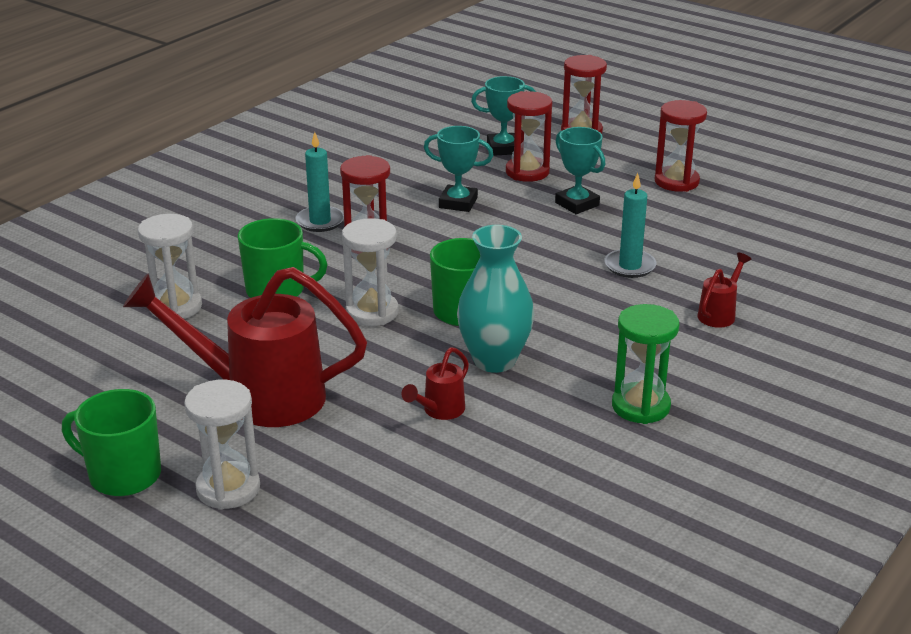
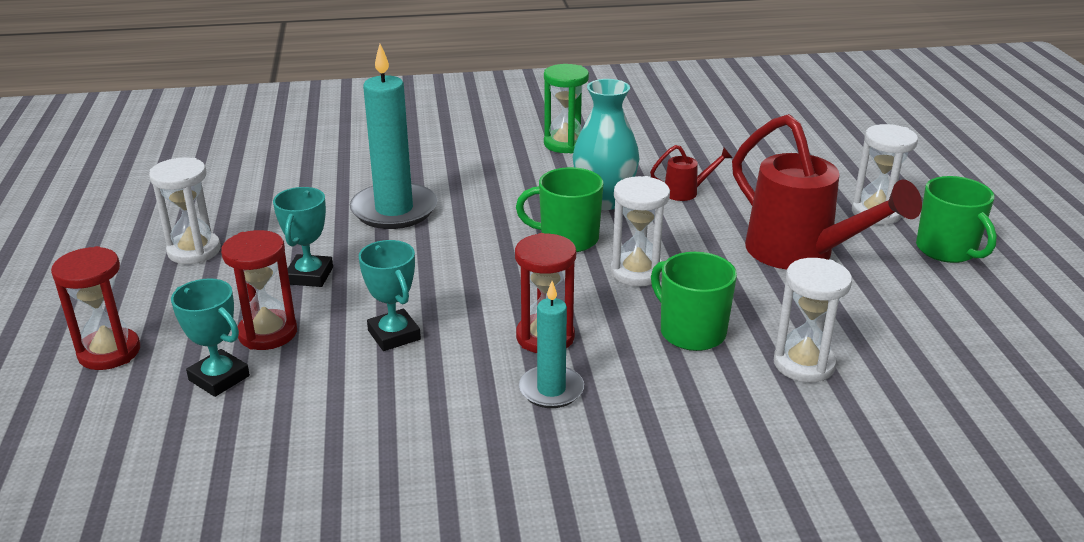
camera: 135 degrees left, 0 degrees up
turquoise candle [604,173,656,278] -> turquoise candle [350,44,437,229], size x1.72
red hourglass [655,100,707,192] -> white hourglass [149,157,221,264]
red watering can [697,253,751,328] -> none

